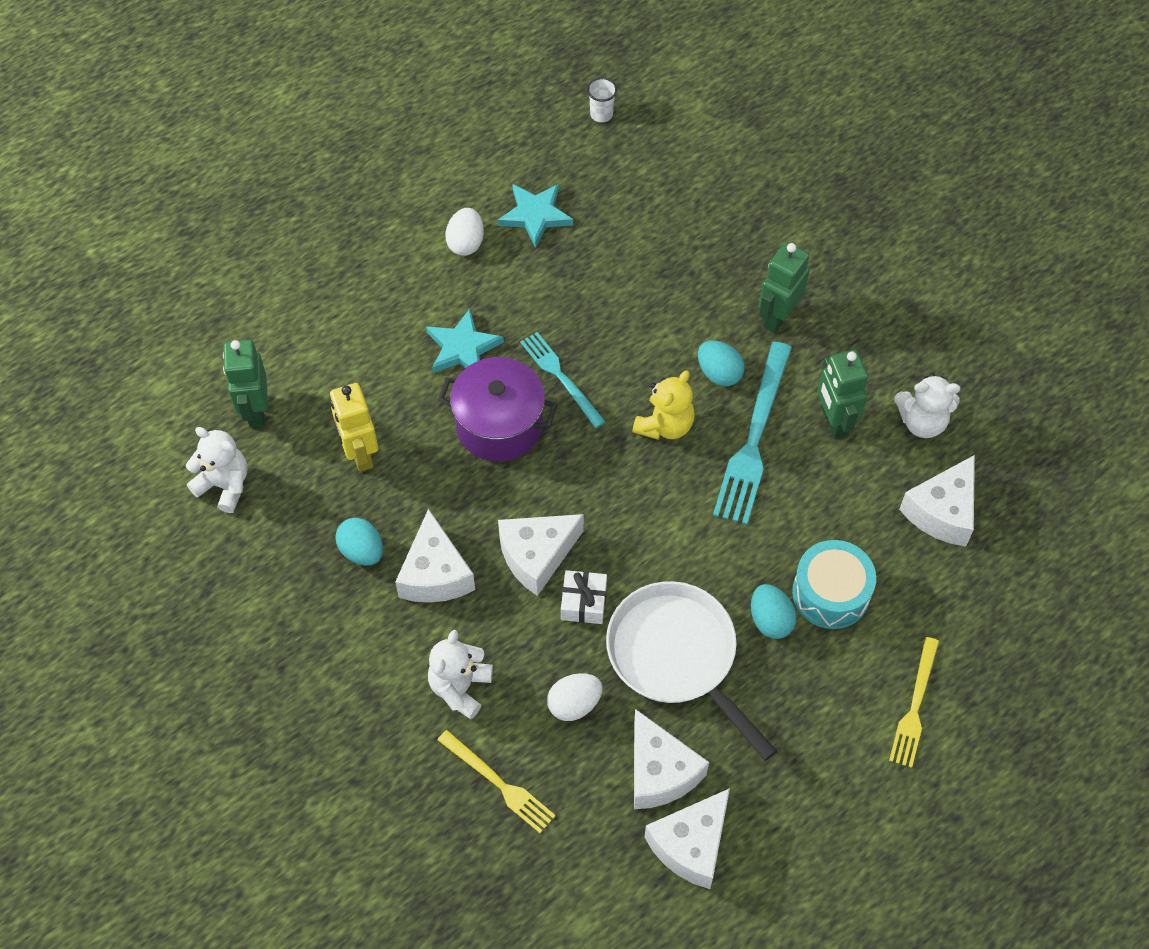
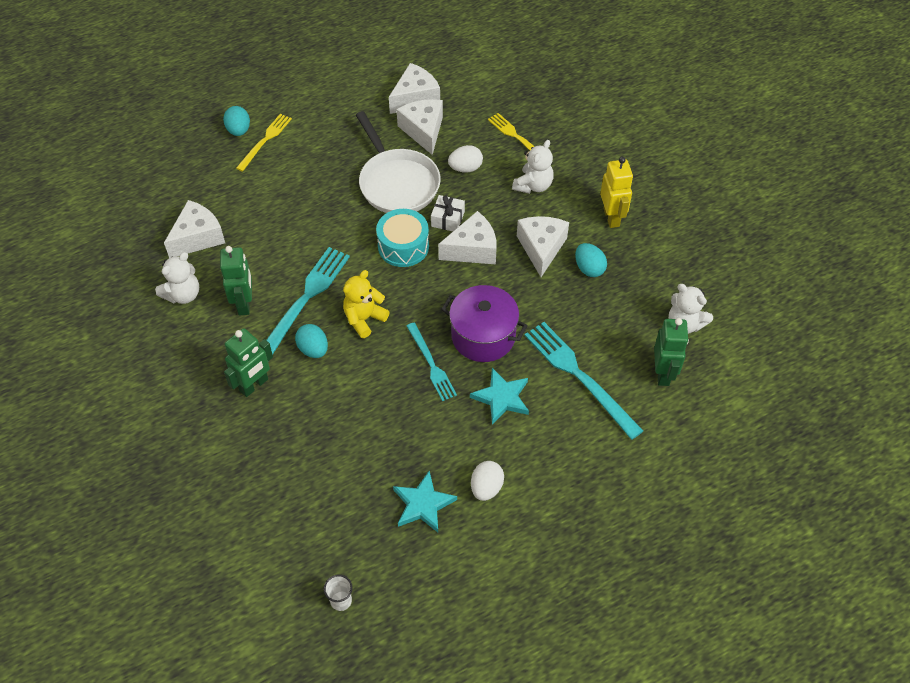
camera: 170 degrees left, 5 degrees down
yellow robot [330,383,378,472] -> yellow robot moved to [600,157,633,228]
turquoise egg [751,584,797,639] -> turquoise egg moved to [223,106,250,136]
turquoise drum [792,540,876,629] -> turquoise drum moved to [376,209,429,267]
white teddy bear [894,373,960,438] -> white teddy bear turned 120 degrees clockwise [155,252,199,304]
none -> turquoise fork [524,322,643,440]

